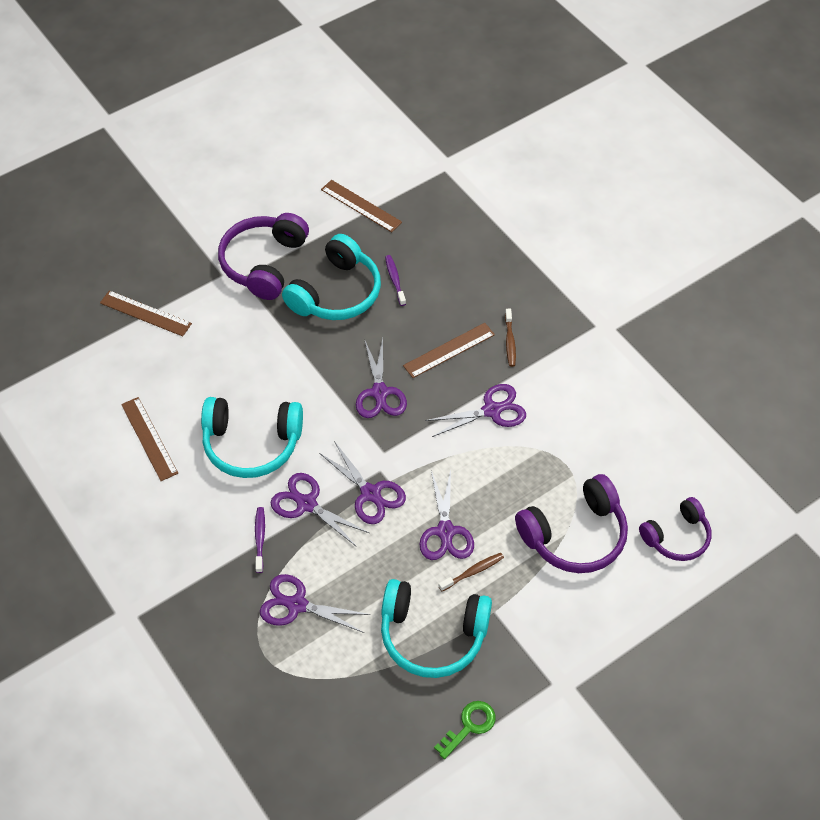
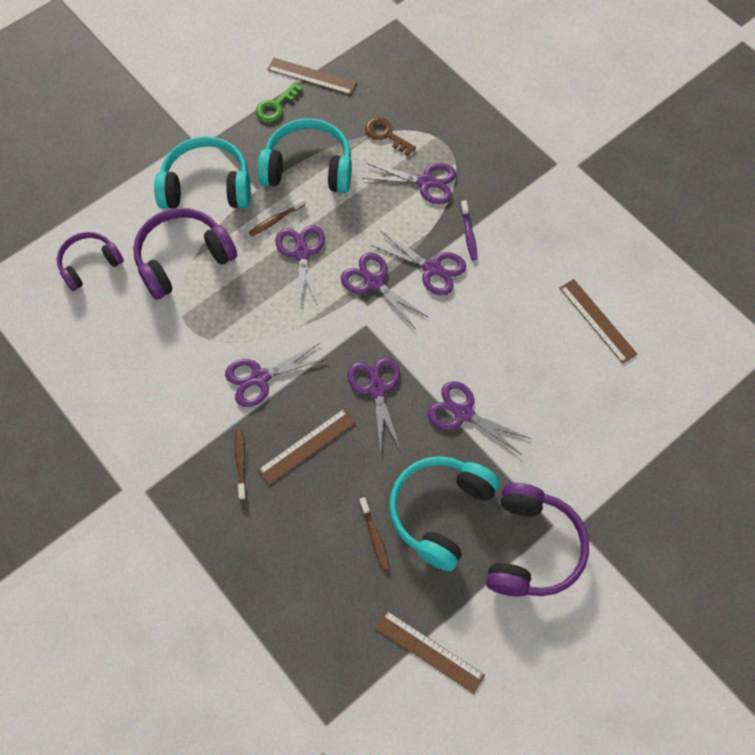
camera: 175 degrees right, 10 degrees up
brown ruler [100,290,192,336] -> brown ruler moved to [267,58,357,95]
turquoise headphones [201,397,303,478] -> turquoise headphones moved to [154,136,251,209]
purple toothbrush [385,255,406,306] -> brown toothbrush [359,497,390,571]
none -> brown key [365,117,416,156]
none -> purple scissors [428,381,531,455]

